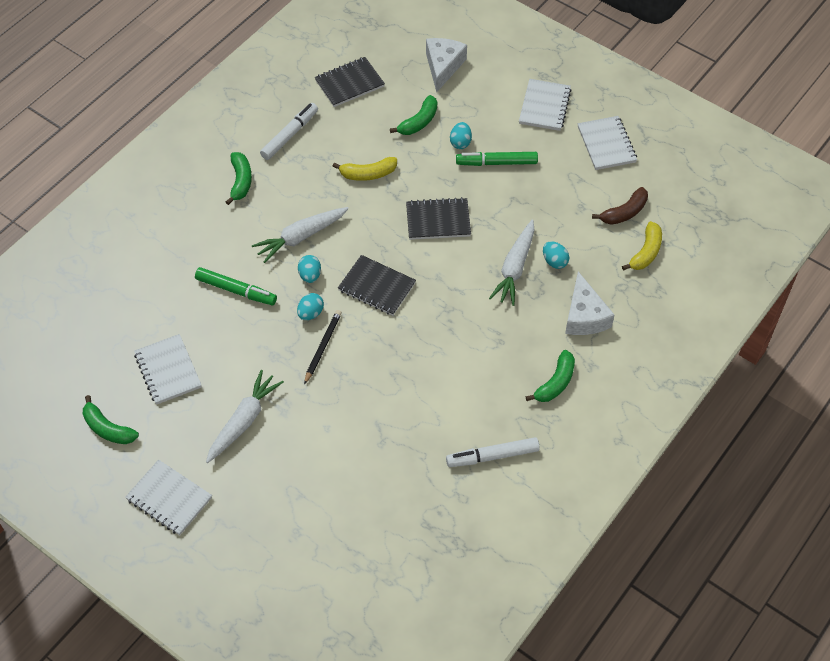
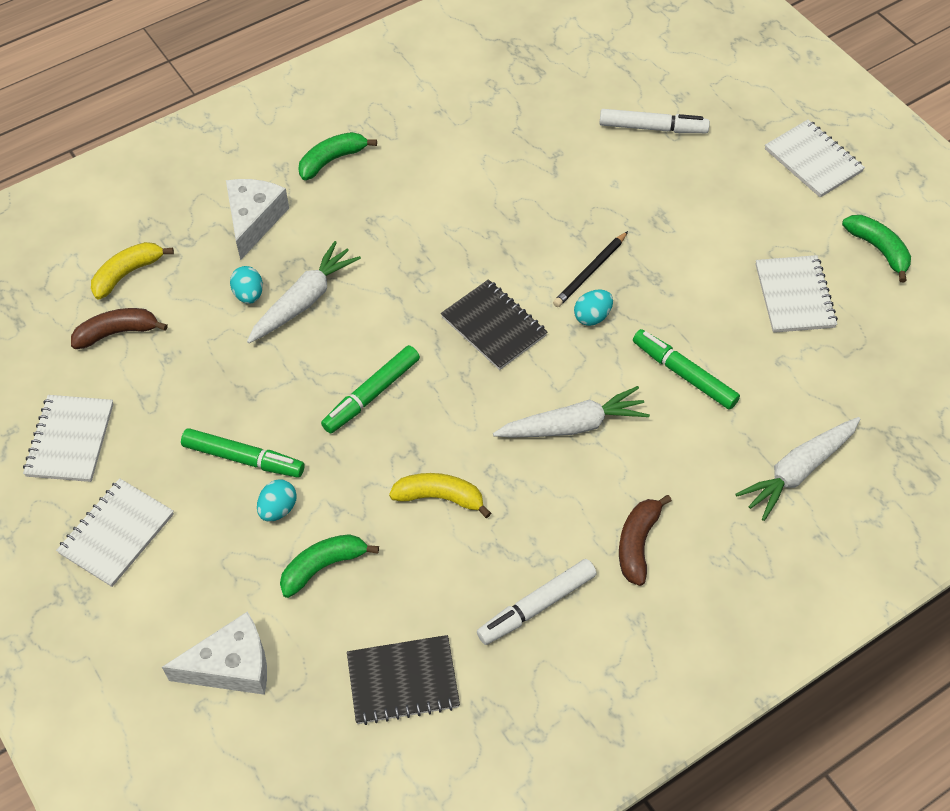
camera: 160 degrees left, 0 degrees up
white carrot [206,370,284,463] -> white carrot moved to [736,417,860,521]
green banana [226,152,252,205] -> brown banana [619,495,672,586]
turquoise egg [298,255,321,283] -> none
black notebook [406,197,471,240] -> green marker [321,345,420,434]
white cheese [426,38,467,92] -> white cheese turned 135 degrees counterclockwise [162,612,267,695]
white marker [446,437,540,467] -> white marker moved to [599,109,710,133]

